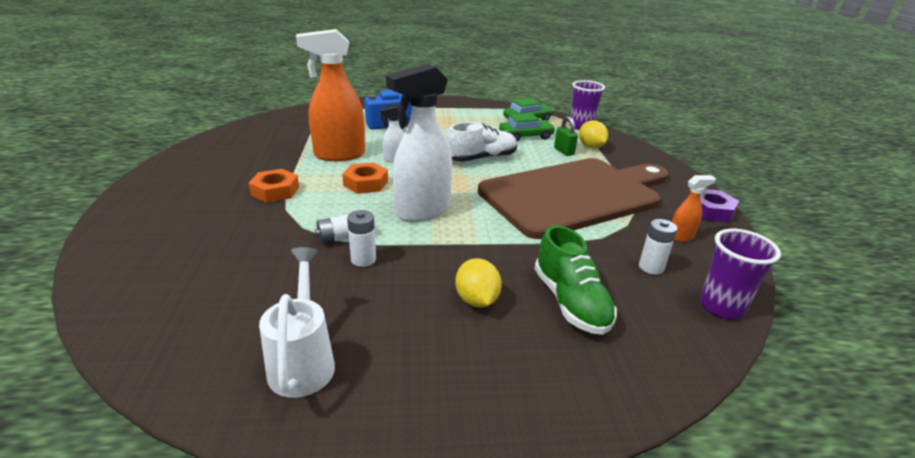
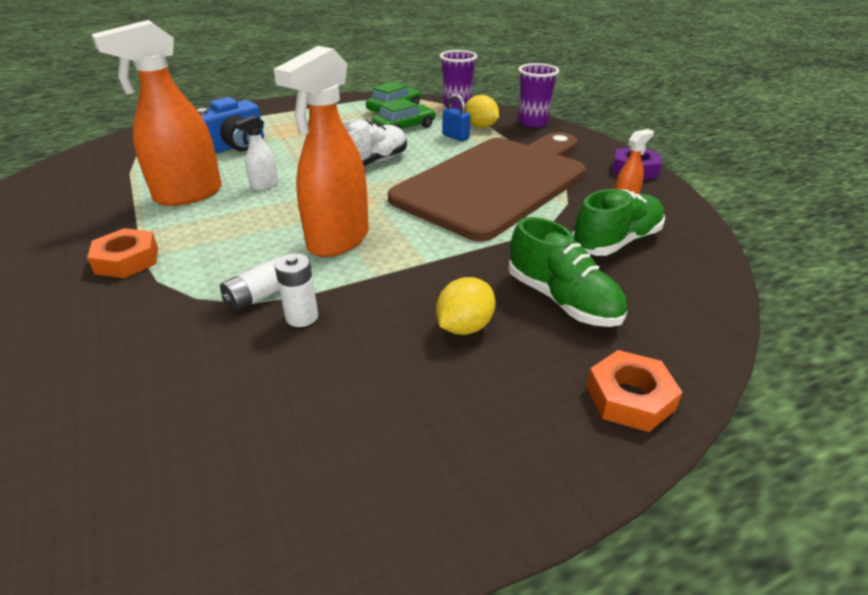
camera: 20 degrees left, 5 degrees up
white watering can [259,247,335,398] -> none
orange nut [342,162,388,194] -> orange nut moved to [586,350,682,432]
white spray bottle [386,64,452,222] -> orange spray bottle [273,46,369,257]
yellow lemon [455,258,502,307] -> yellow lemon turned 75 degrees clockwise [436,277,495,335]
green padlock [554,116,578,156] -> blue padlock [443,94,470,141]
white battery [639,219,677,275] -> green shoe [572,189,665,256]
purple cup [700,229,781,319] -> purple cup moved to [518,63,559,127]

